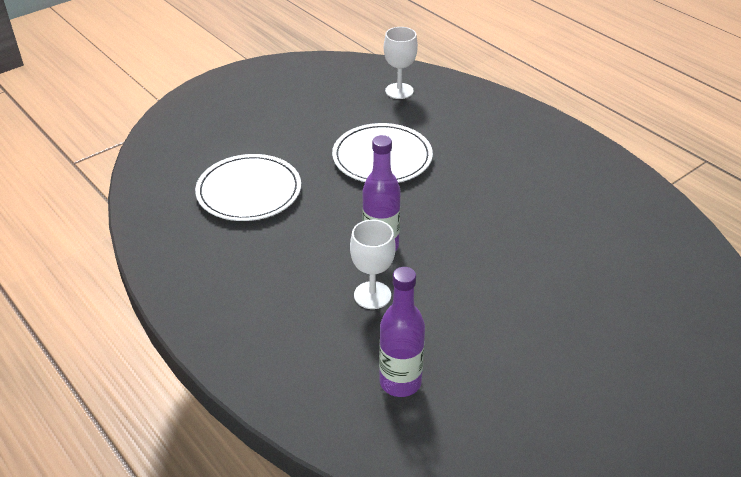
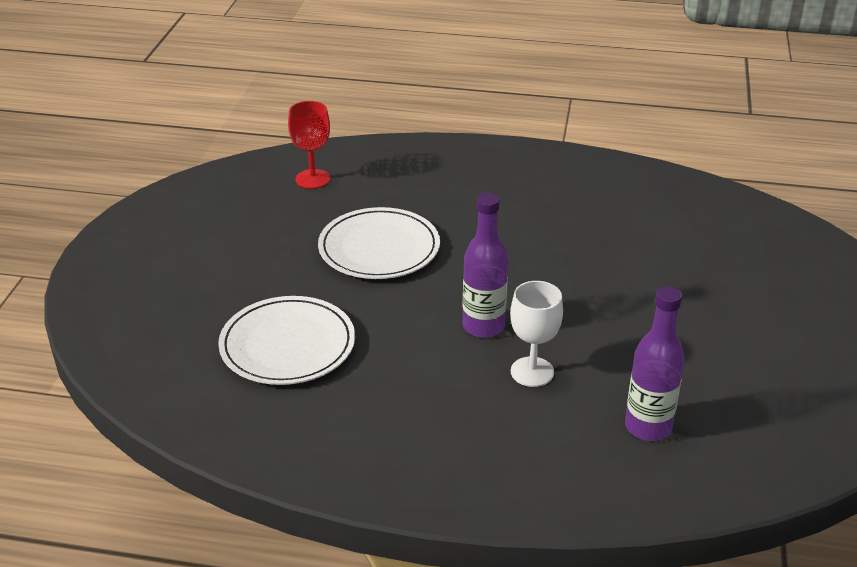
camera: 40 degrees left, 5 degrees down
white goblet [384,27,418,99] -> red goblet [288,101,330,189]

